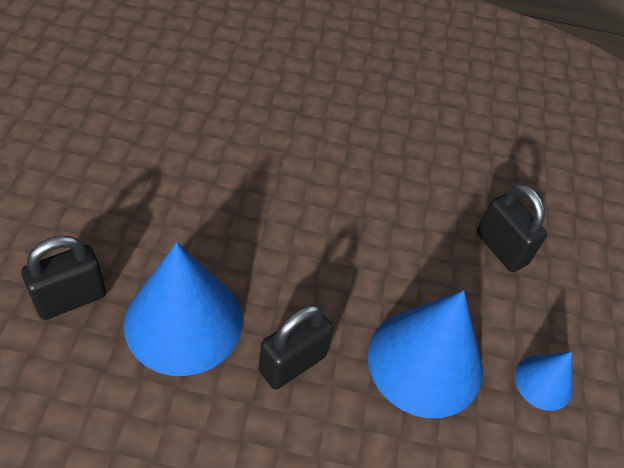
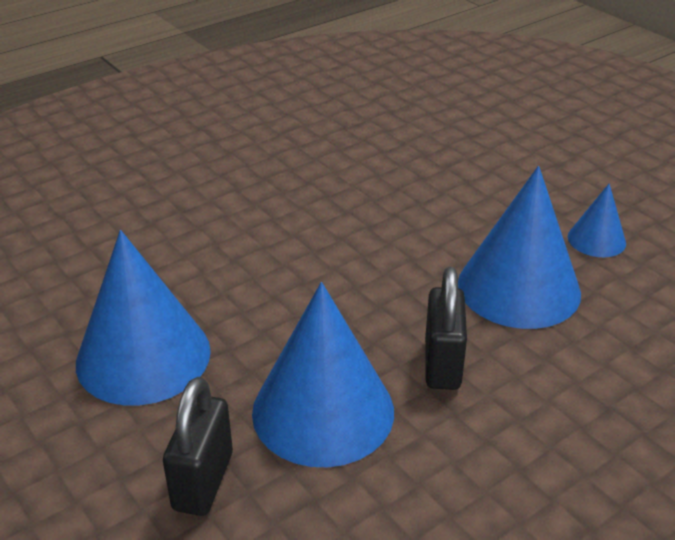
camera: 40 degrees left, 15 degrees down
black padlock [477,184,547,272] -> none
none -> blue cone [76,230,211,405]

